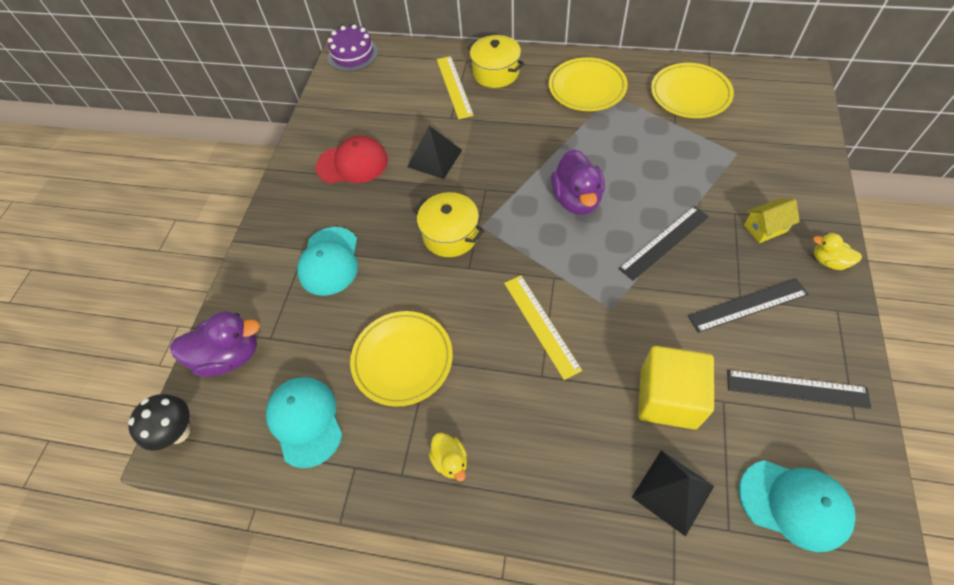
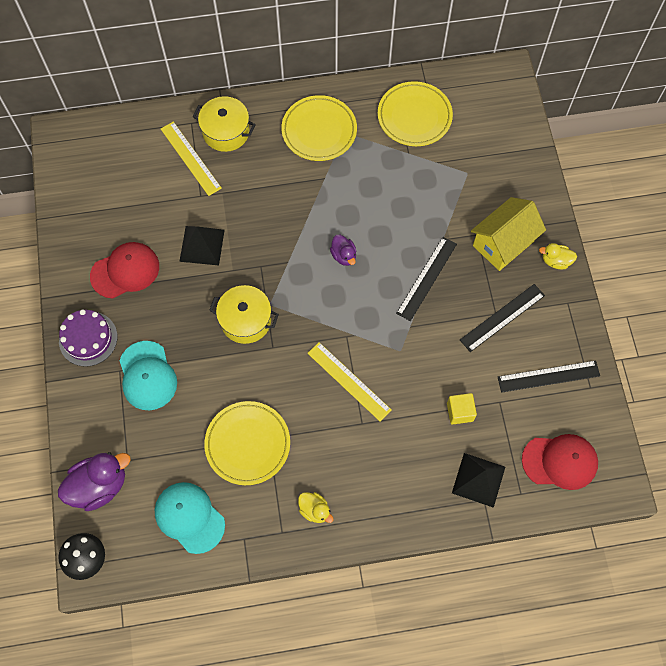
camera: 25 degrees left, 10 degrees up
purple cake [328,25,378,72] -> purple cake moved to [59,309,117,367]
purple duck [551,149,605,215] -> purple duck [330,235,356,266], size x0.54
yellow cube [638,346,714,429] -> yellow cube [447,393,477,424], size x0.53
turquoise cap [739,460,856,552] -> red cap [522,434,598,490]
yellow house [744,198,800,243] -> yellow house [471,197,546,271], size x1.77

